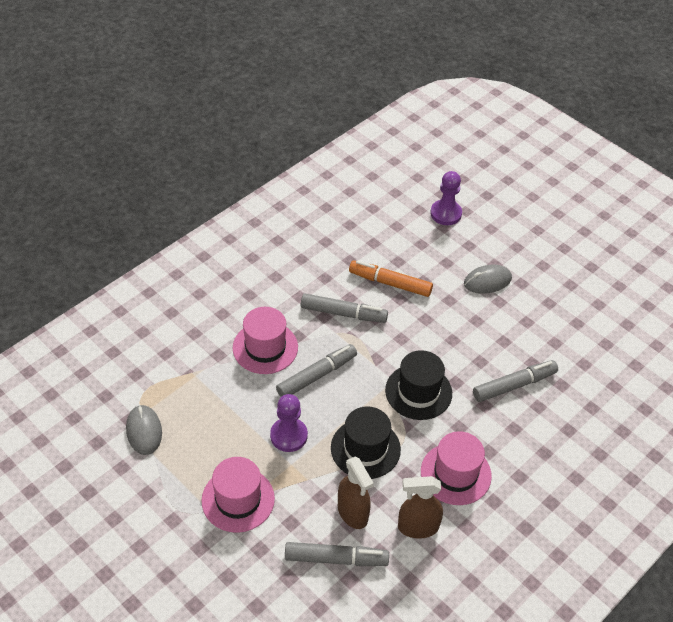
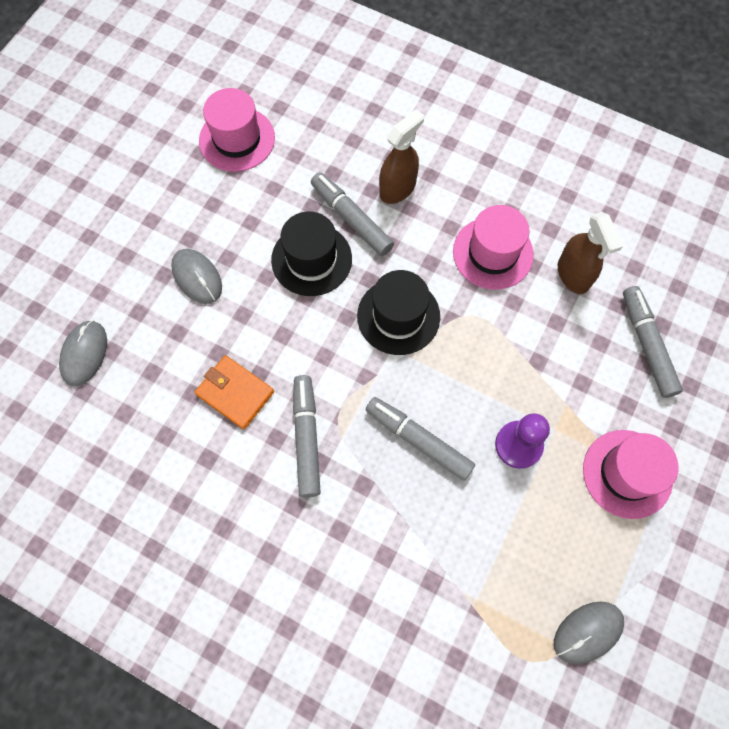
camera: 105 degrees left, 20 degrees up
pink hat [233,307,298,374] -> pink hat moved to [199,88,275,172]
black hat [331,406,401,479] -> black hat moved to [271,212,352,296]
brown spray bottle [338,457,374,529] -> brown spray bottle moved to [379,109,424,204]
orange marker [349,260,433,297] -> orange wallet [195,355,274,430]
purple pawn [430,171,462,225] -> grey mouse [59,320,107,386]

